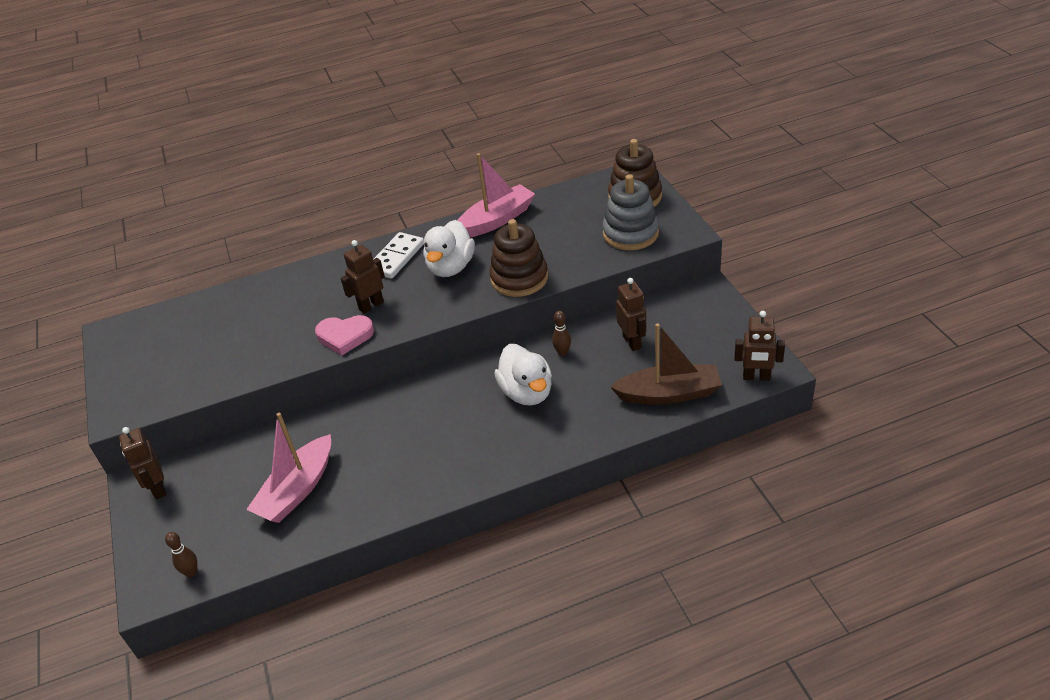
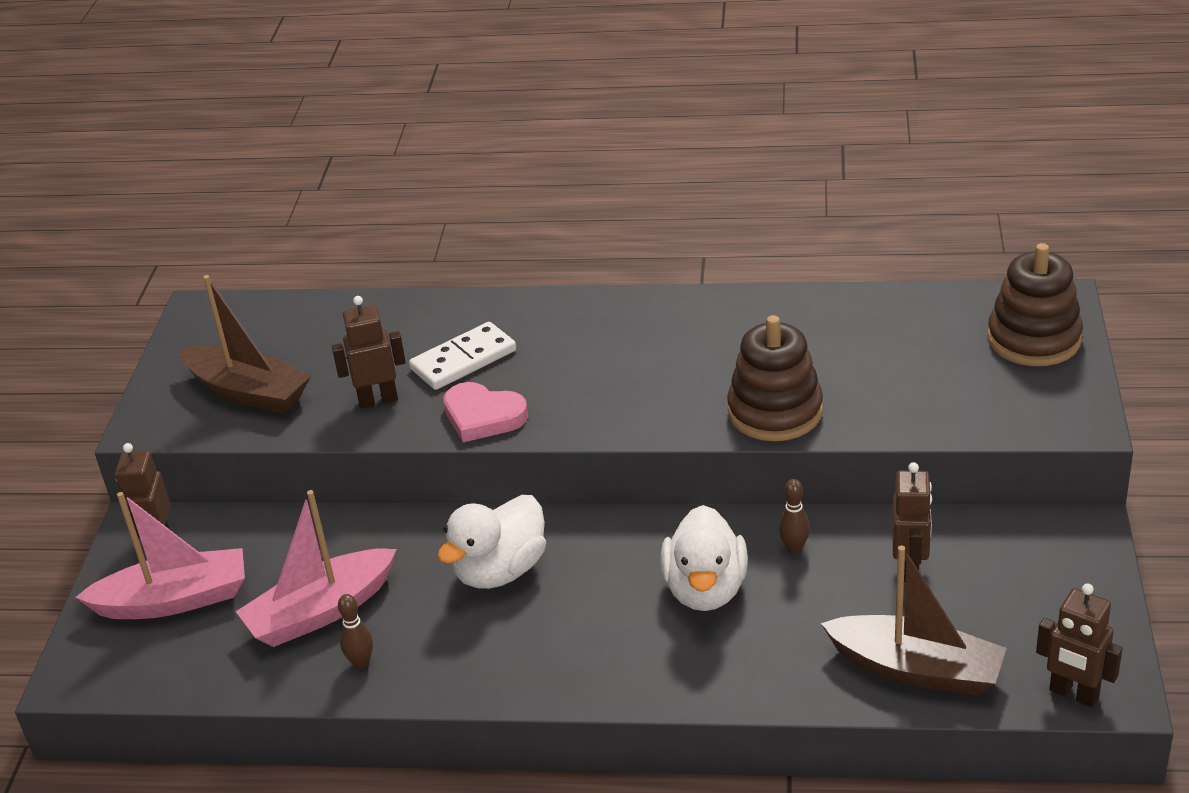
camera: 25 degrees right, 5 degrees down
brown bowling pin [165,532,197,577] -> brown bowling pin moved to [338,594,373,669]
brown robot [341,240,385,314] -> brown robot moved to [332,296,406,408]
white domino [374,232,424,278] -> white domino moved to [409,322,516,390]
white duck [423,220,475,277] -> white duck moved to [438,495,546,589]
pink boat [457,153,535,238] -> pink boat moved to [75,492,245,619]
grey stacking toy [602,174,659,250] -> none
none -> brown boat [178,275,311,414]

